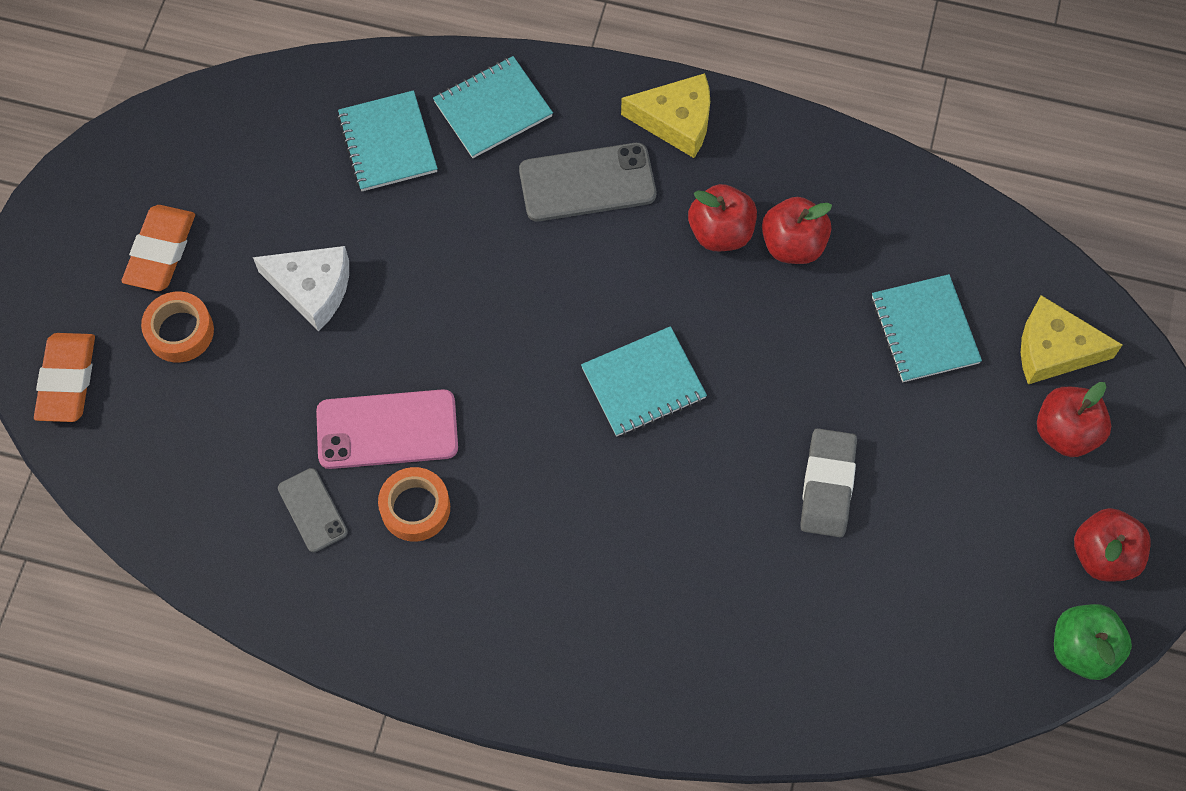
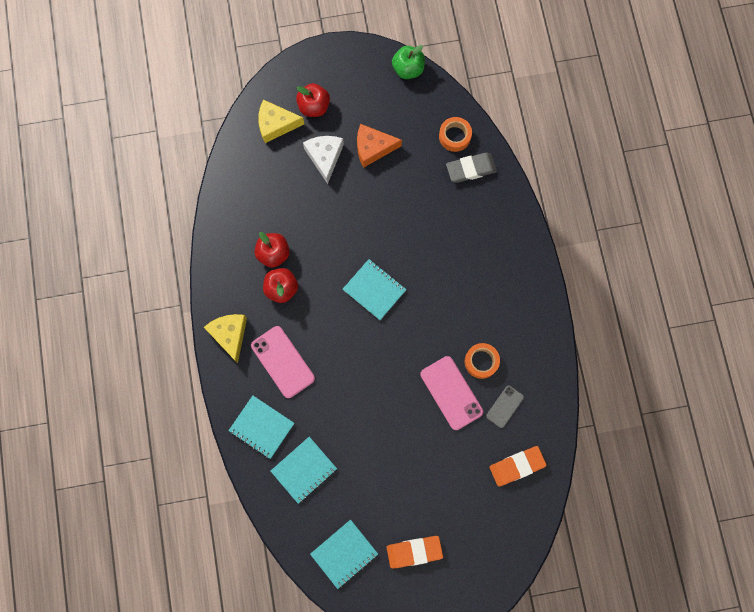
camera: 115 degrees left, 10 degrees up
orange eraser [34,333,95,422] -> orange eraser moved to [490,446,547,486]
orange tape [141,292,214,363] -> orange tape moved to [439,117,472,152]
white cheese [253,246,349,331] -> white cheese moved to [303,136,344,184]
grey phone [519,143,656,221] -> pink phone [251,326,315,398]
grey eraser [800,428,857,537] -> grey eraser moved to [446,153,497,183]
turquoise notebook [871,274,982,382] -> turquoise notebook moved to [310,520,378,589]
yellow cheese [1021,295,1123,384] -> yellow cheese turned 105 degrees clockwise [258,100,304,143]
red apple [1074,508,1151,582] -> none
none -> orange cheese [357,124,402,168]

